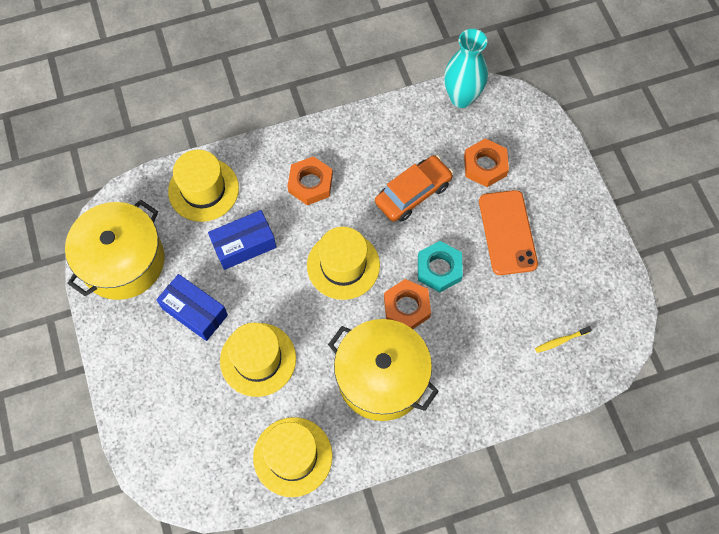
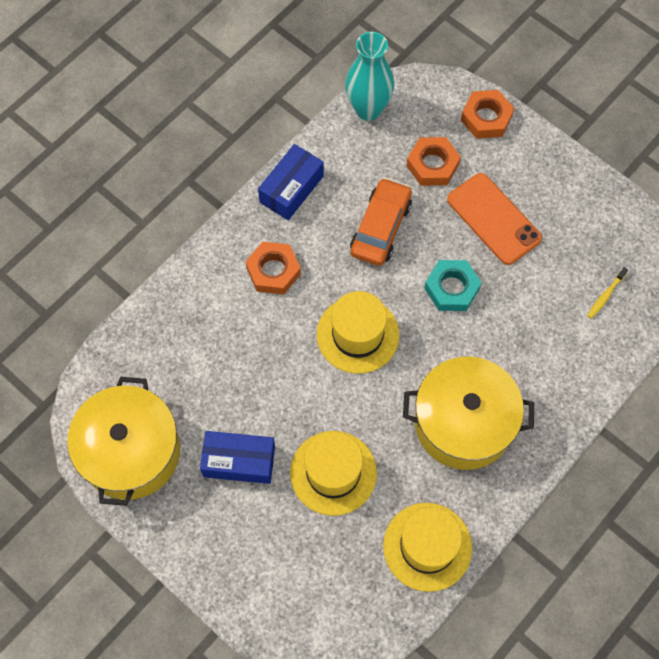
camera: 30 degrees left, 0 degrees up
yellow hat [168,150,239,222] -> none
blue box [208,210,276,270] -> blue box moved to [258,144,324,220]
orange nut [384,279,431,329] -> orange nut moved to [461,90,514,139]

